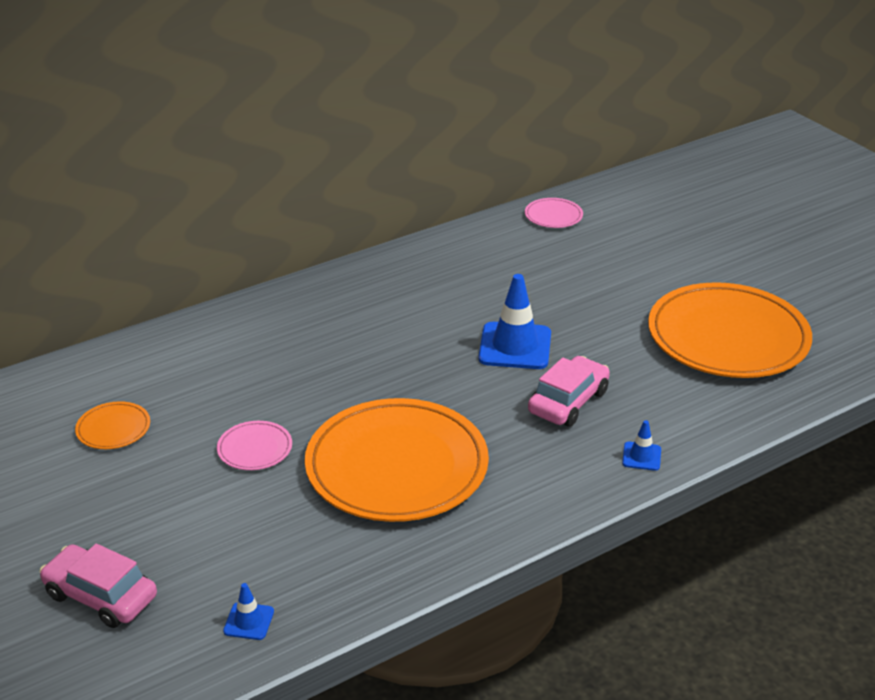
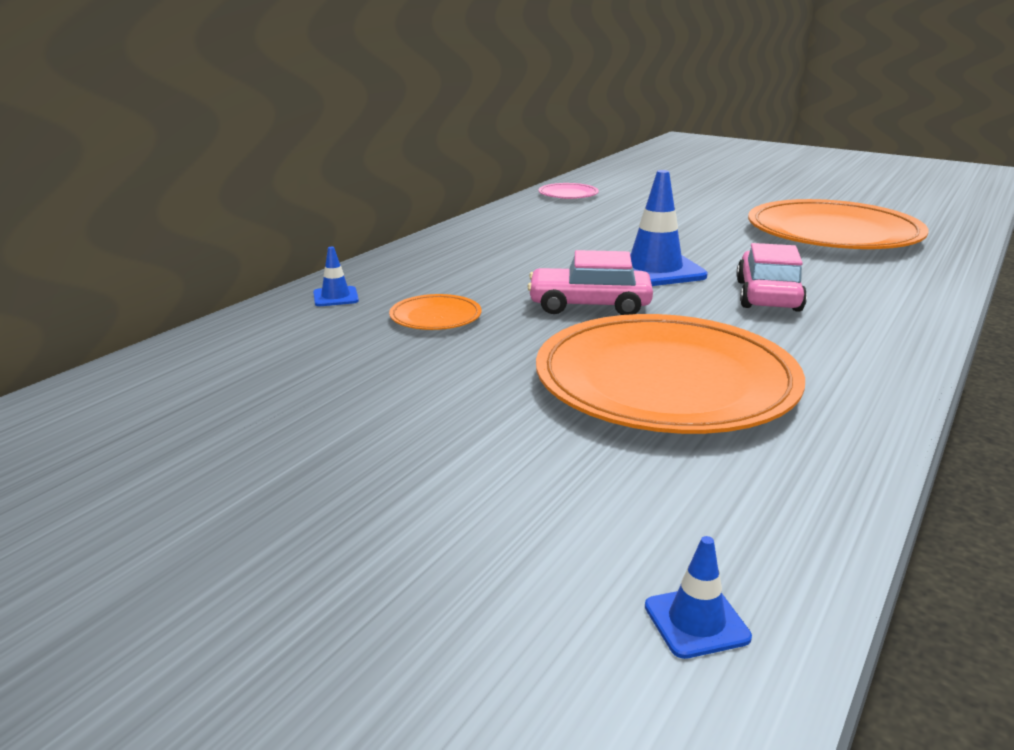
camera: 25 degrees left, 10 degrees down
pink car [39,543,157,628] -> pink car moved to [527,250,653,315]
orange plate [75,401,150,449] -> orange plate moved to [389,294,482,330]
pink plate [217,421,292,470] -> none
blue traffic cone [622,420,661,471] -> blue traffic cone moved to [313,247,359,306]

